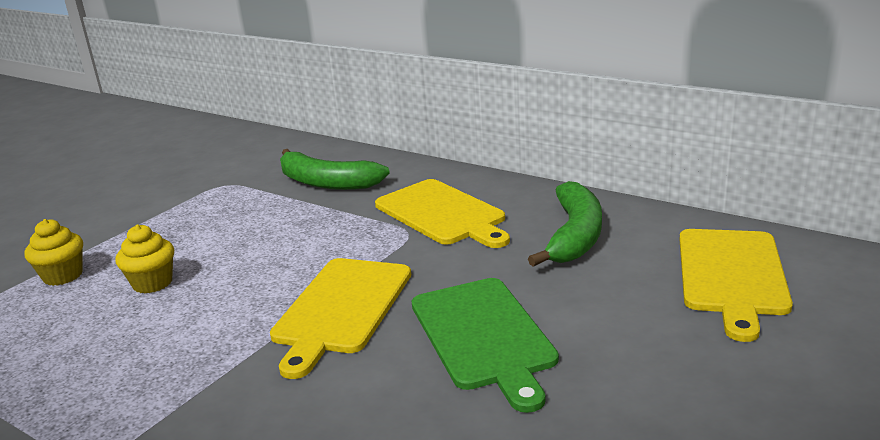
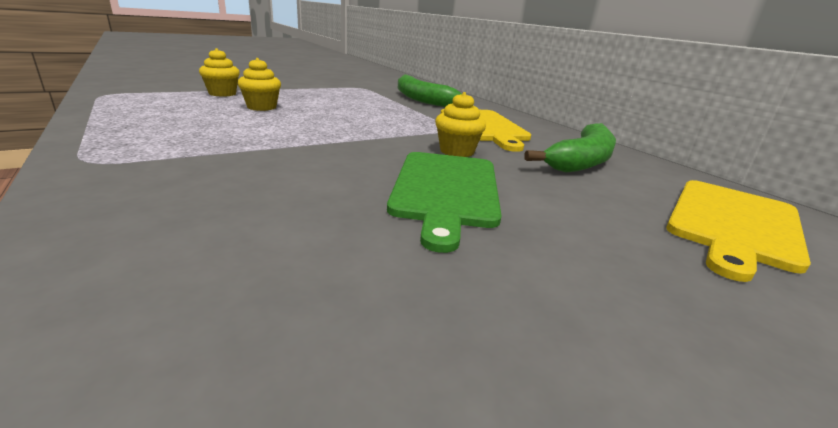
camera: 20 degrees right, 0 degrees up
yellow cutting board [270,258,411,379] -> none
none -> yellow cupcake [435,92,486,157]

